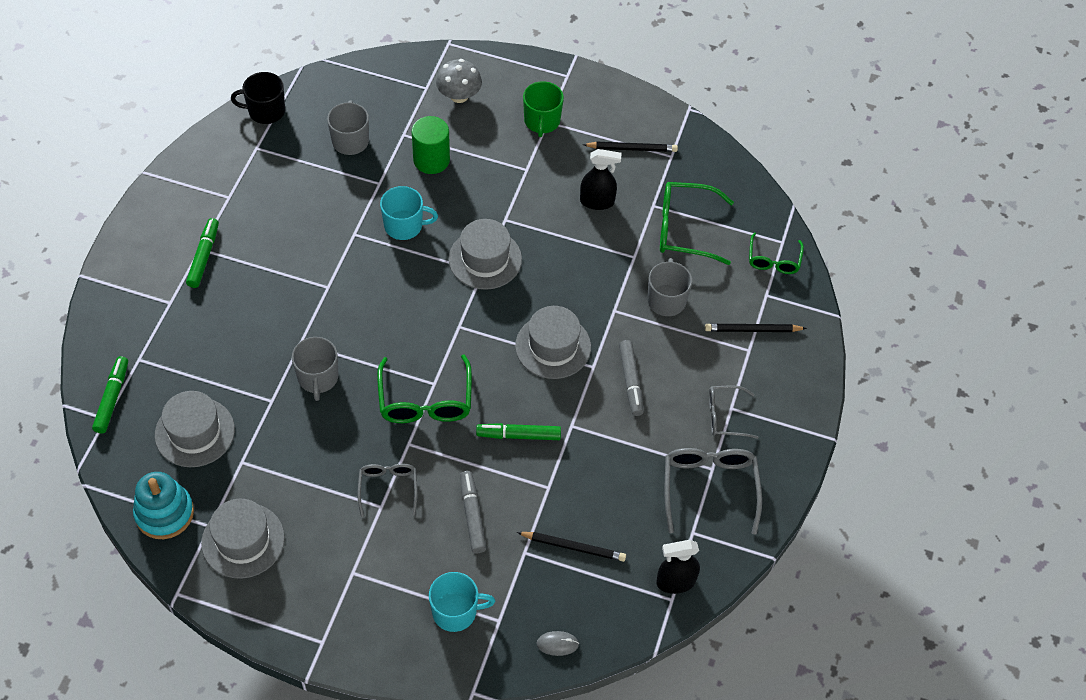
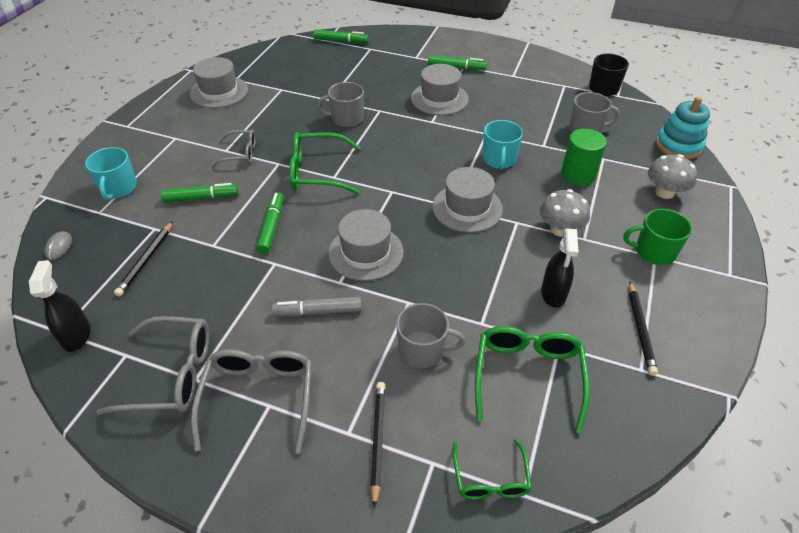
camera: 95 degrees right, 10 degrees down
turquoise stacking toy [133,472,194,539] -> turquoise stacking toy moved to [656,97,710,159]
grey hat [155,391,235,467] -> grey hat moved to [411,64,469,115]
grey marker [460,471,486,553] -> green marker [160,183,238,203]
grey glasses [709,385,759,439] -> grey glasses [191,349,312,454], size x1.64
green glasses [749,232,804,274] -> green glasses turned 105 degrees counterclockwise [453,439,532,499]
none -> grey mushroom [540,189,590,237]

